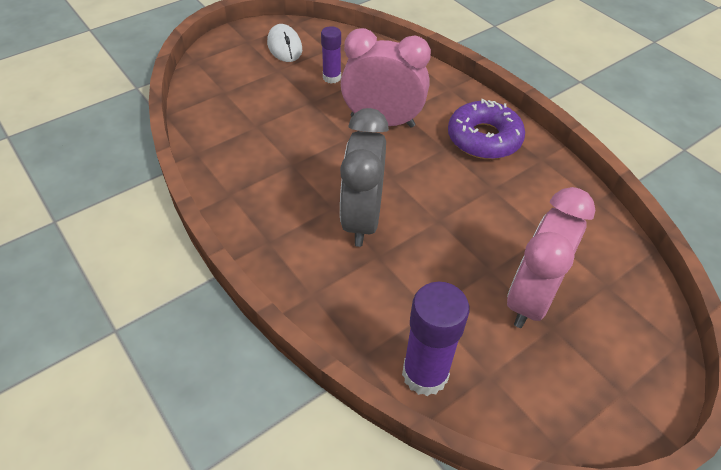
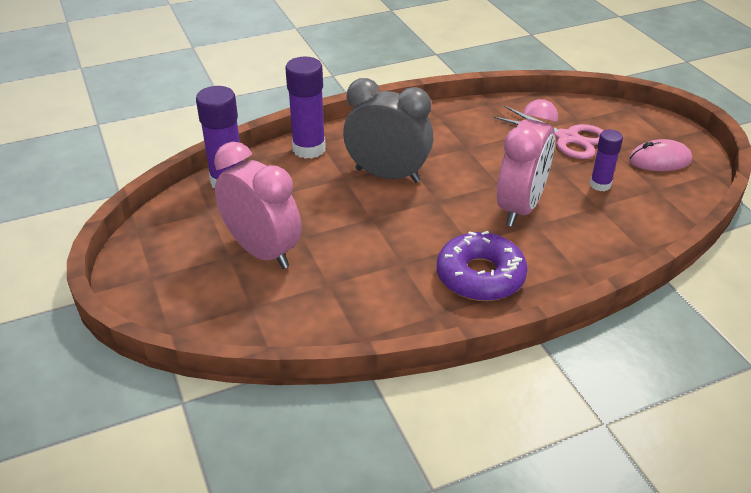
camera: 105 degrees right, 10 degrees down
white mouse [267,24,302,62] -> pink mouse [629,139,692,171]
none -> purple glue stick [285,57,326,159]
none -> pink scissors [493,106,604,159]

